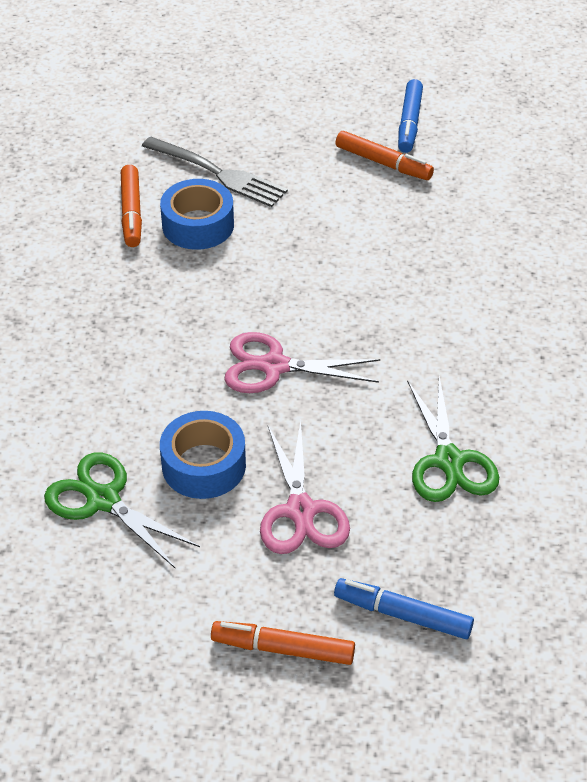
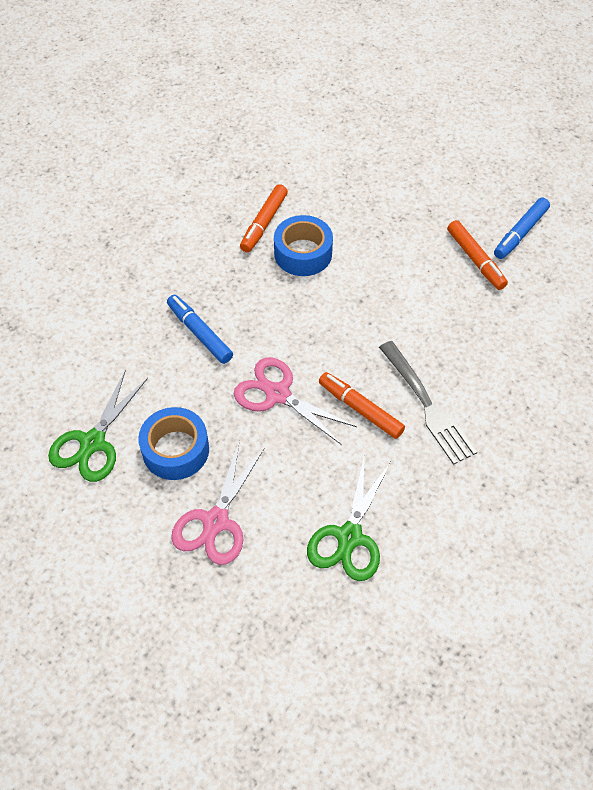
camera: 30 degrees right, 10 degrees up
green scissors [44,453,200,569] -> green scissors turned 135 degrees counterclockwise [48,370,148,482]
grey fork [142,137,288,207] -> grey fork moved to [379,341,477,465]
orange marker [211,621,355,665] -> orange marker moved to [319,372,405,439]
blue marker [334,578,474,639] -> blue marker moved to [167,295,233,364]

